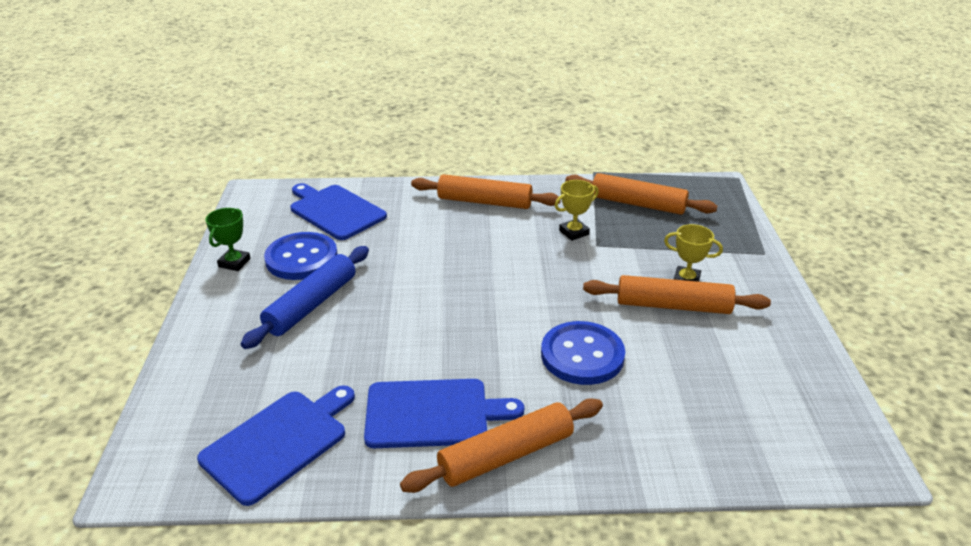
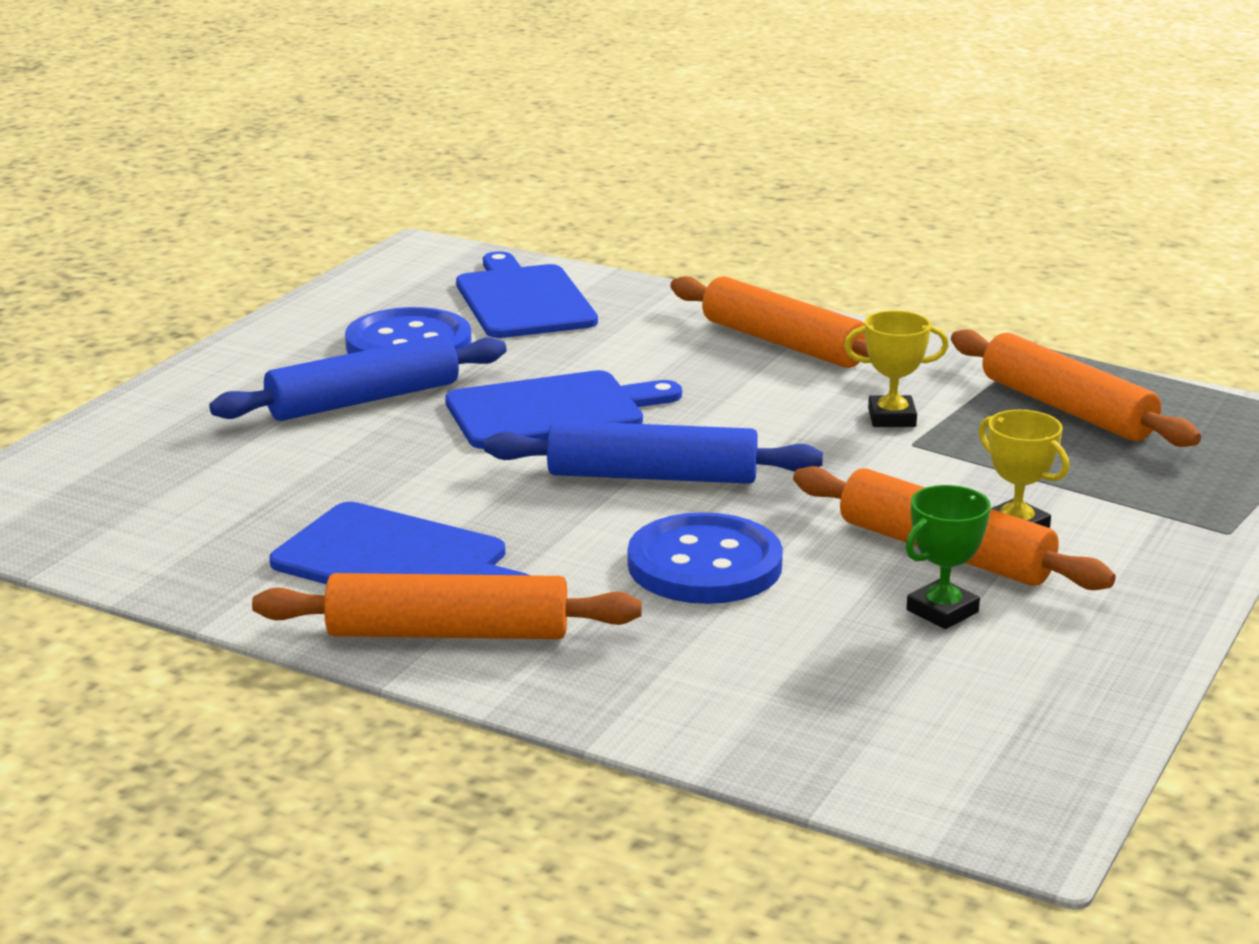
camera: 30 degrees right, 10 degrees down
blue cutting board [197,385,355,506] -> blue cutting board moved to [445,370,682,449]
green trophy [205,208,251,271] -> green trophy moved to [906,485,991,629]
none -> blue rolling pin [484,421,823,484]

